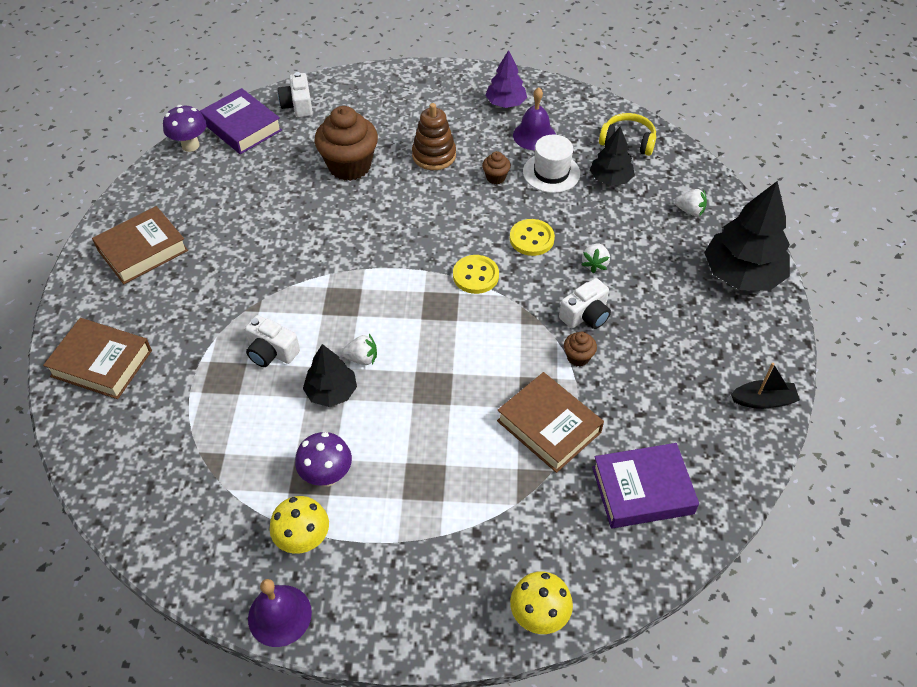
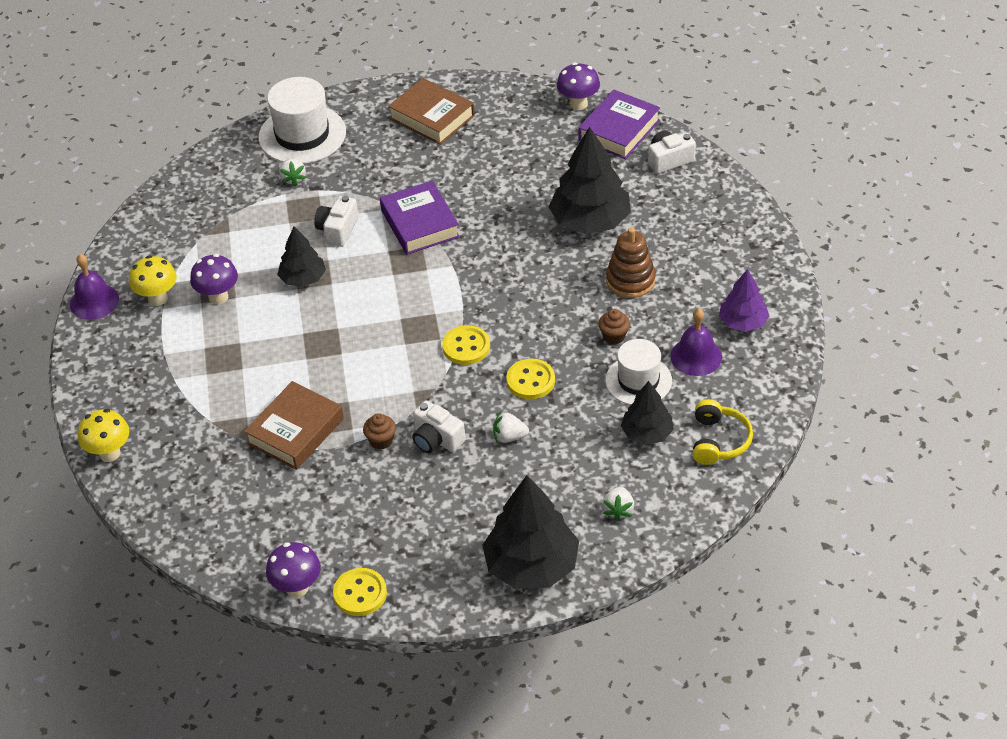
camera: 80 degrees right, 5 degrees down
brown book [43,318,152,399] -> white hat [258,77,346,164]
brown cupcake [315,106,378,181] -> black tree [549,127,631,234]
white strawberry [341,334,377,365] -> white strawberry moved to [279,158,306,186]
purple book [592,443,699,528] -> purple book moved to [380,181,460,255]
black boat [731,363,800,409] -> yellow button [333,568,387,616]
none -> purple mushroom [266,542,321,597]

